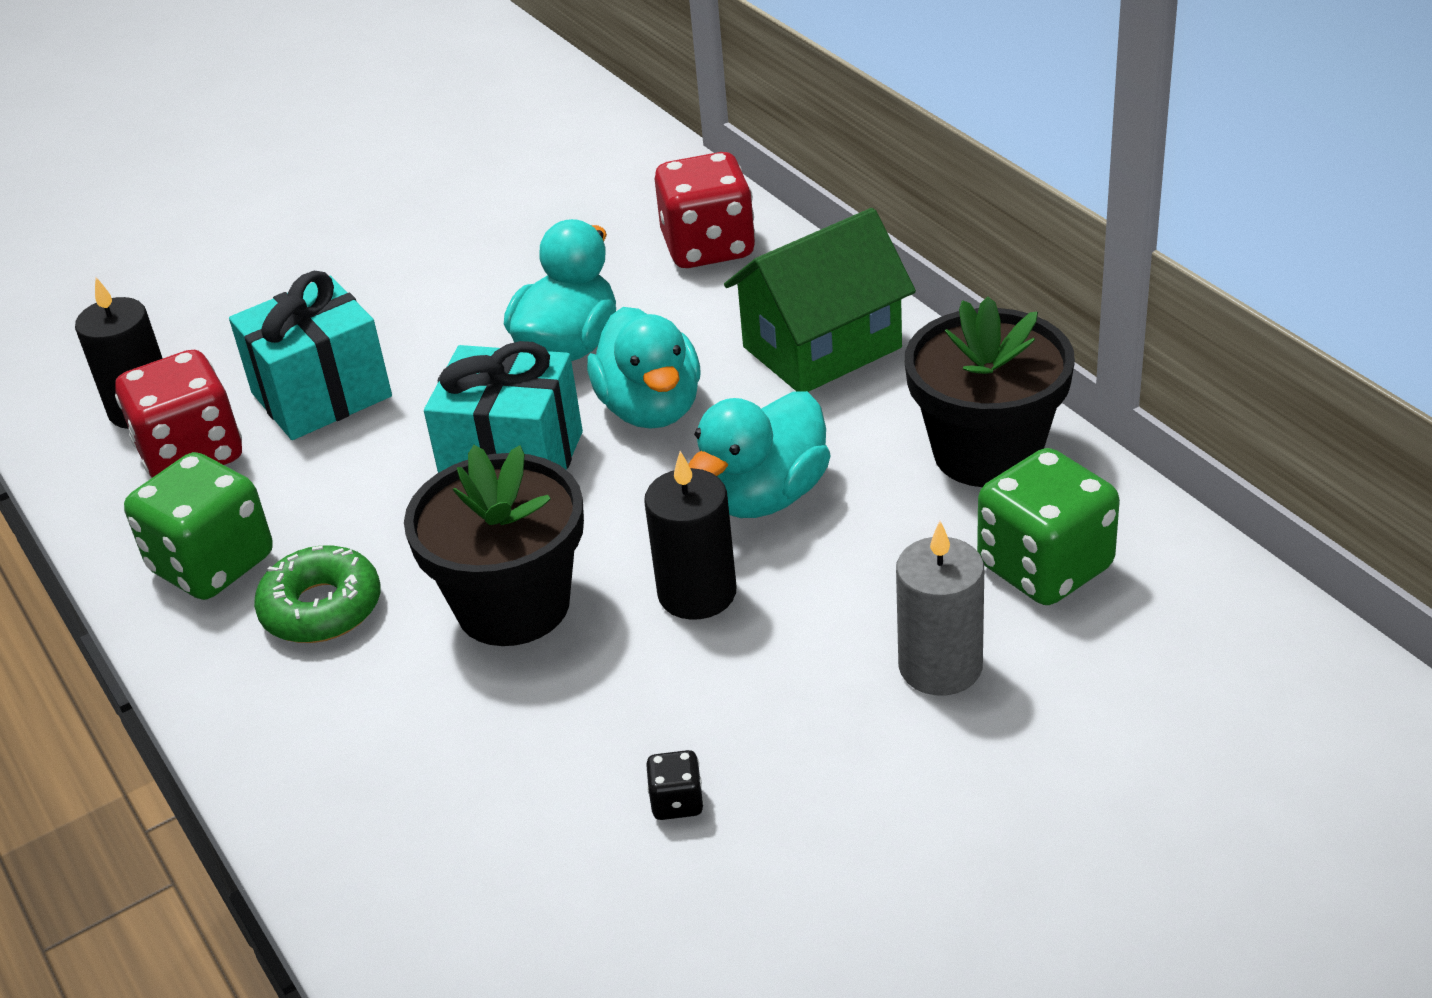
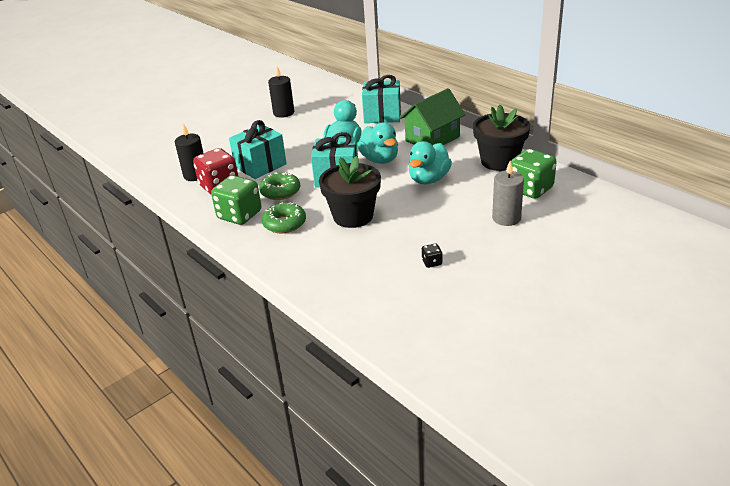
camera: 10 degrees left, 5 degrees down
black candle [644,451,736,620] -> black candle moved to [268,66,294,118]
red dice [655,152,756,268] -> turquoise gift [362,75,401,123]
none -> green donut [259,172,300,200]

